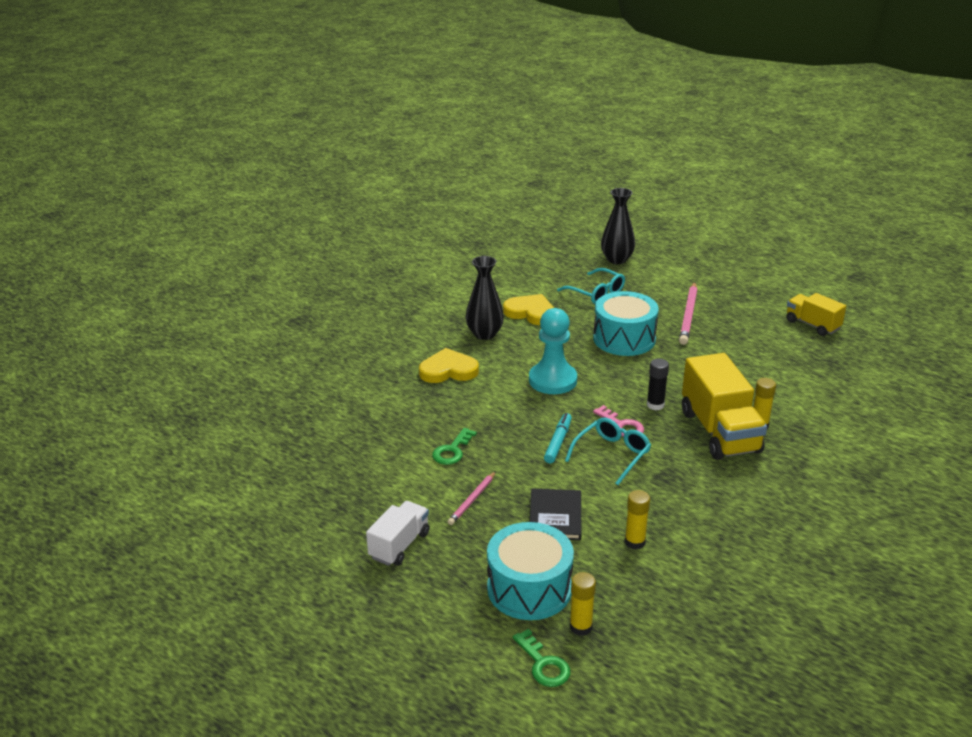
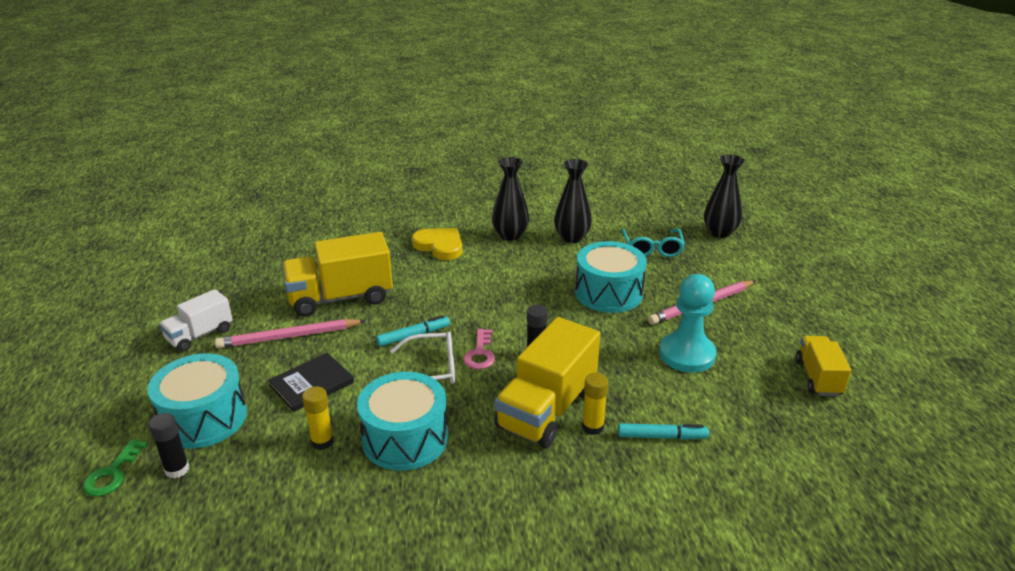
camera: 45 degrees right, 0 degrees up
white truck [366,501,430,566] -> white truck turned 150 degrees clockwise [159,289,233,352]
green key [432,428,477,465] -> yellow truck [282,232,393,317]
pink pencil [448,471,496,525] -> pink pencil [215,319,365,349], size x1.69
yellow heart [503,294,554,325] -> black vase [554,159,592,243]
turquoise pawn [529,308,577,394] -> turquoise pawn moved to [659,274,716,372]
turquoise glasses [565,418,651,485] -> white glasses [390,331,455,384]
yellow glue stick [570,572,596,636] -> black glue stick [149,413,189,479]
none -> turquoise drum [357,372,448,471]
none -> turquoise marker [618,423,709,440]

